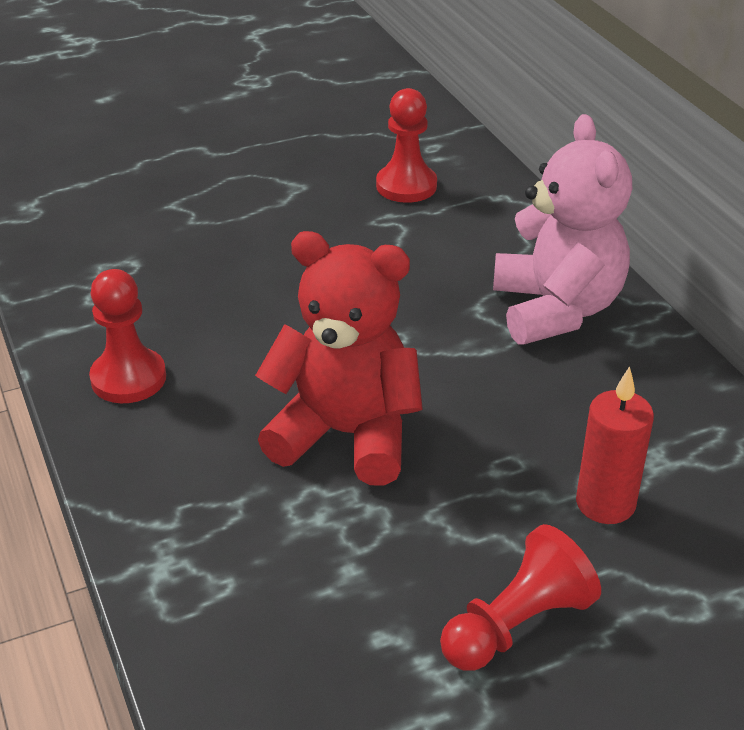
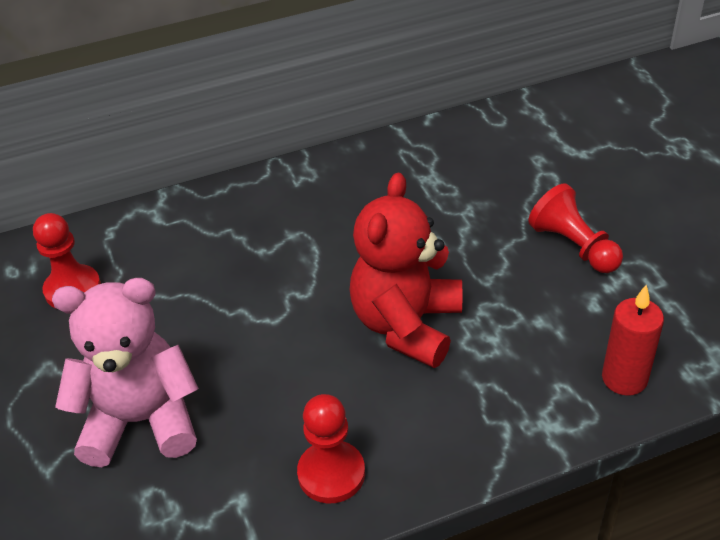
camera: 85 degrees left, 5 degrees up
pink teddy bear [493,114,632,345] -> pink teddy bear moved to [52,278,199,467]
red candle [576,366,654,524] -> red candle moved to [602,285,664,396]

